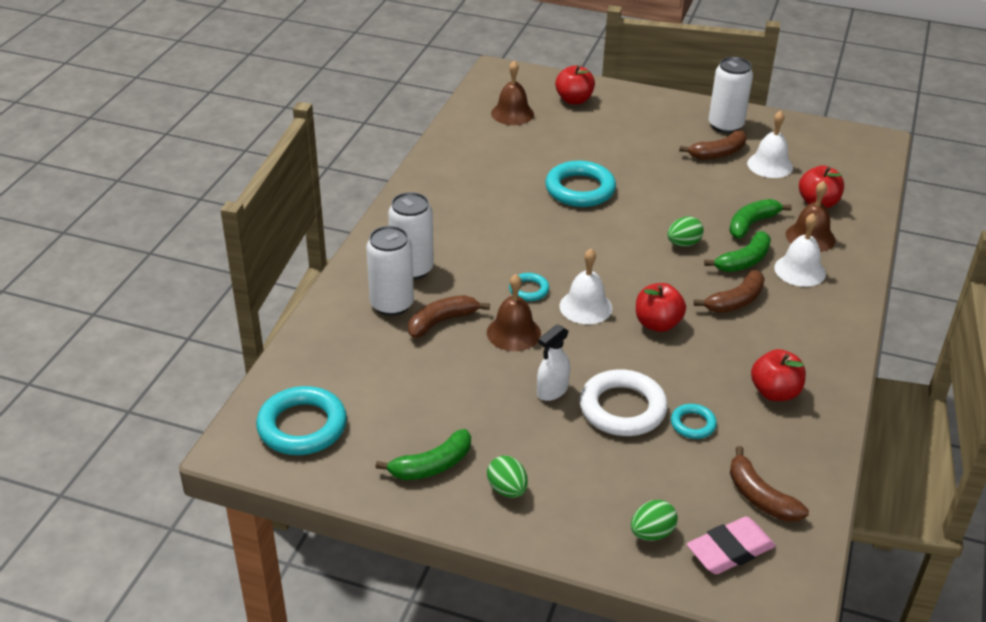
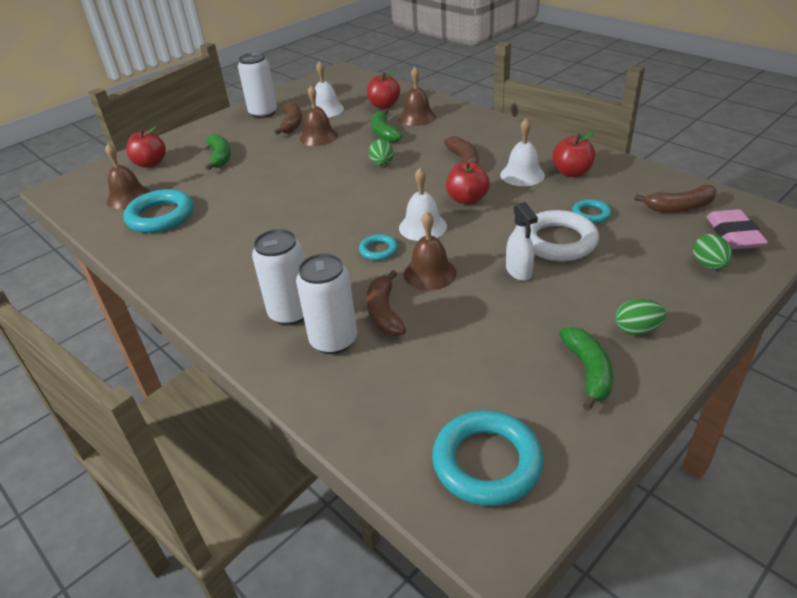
camera: 60 degrees left, 0 degrees up
turquoise ring [545,161,616,207] -> turquoise ring moved to [123,189,193,233]
green banana [704,231,771,272] -> green banana moved to [205,134,231,171]
white bell [774,213,826,287] -> white bell moved to [500,118,545,186]
none -> brown bell [300,86,338,146]

